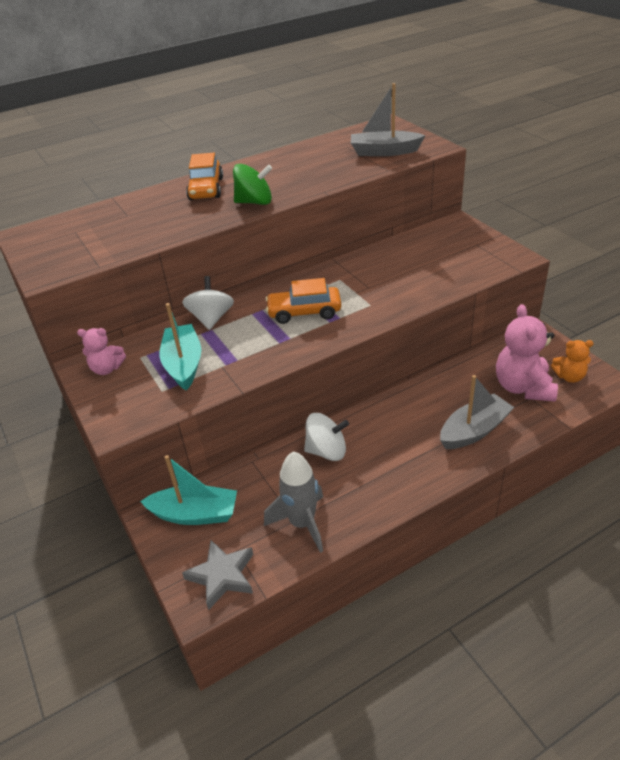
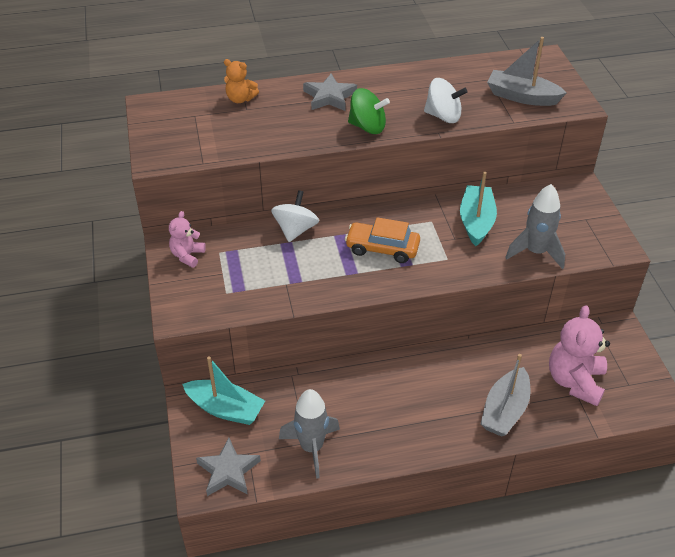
camera: 15 degrees right, 5 degrees up
pink teddy bear [77,328,126,375] -> pink teddy bear turned 90 degrees clockwise [169,211,206,268]
turquoise boat [159,303,201,390] -> turquoise boat moved to [460,172,497,246]
orange car [186,153,223,200] -> grey star [303,74,357,111]
white spinning top [304,413,349,461] -> white spinning top moved to [424,78,467,123]
grey boat [440,375,514,449] -> grey boat turned 135 degrees clockwise [481,354,531,437]
orange teddy bear [551,340,594,383] -> orange teddy bear moved to [224,59,259,103]
none -> grey rocket [505,184,565,269]

